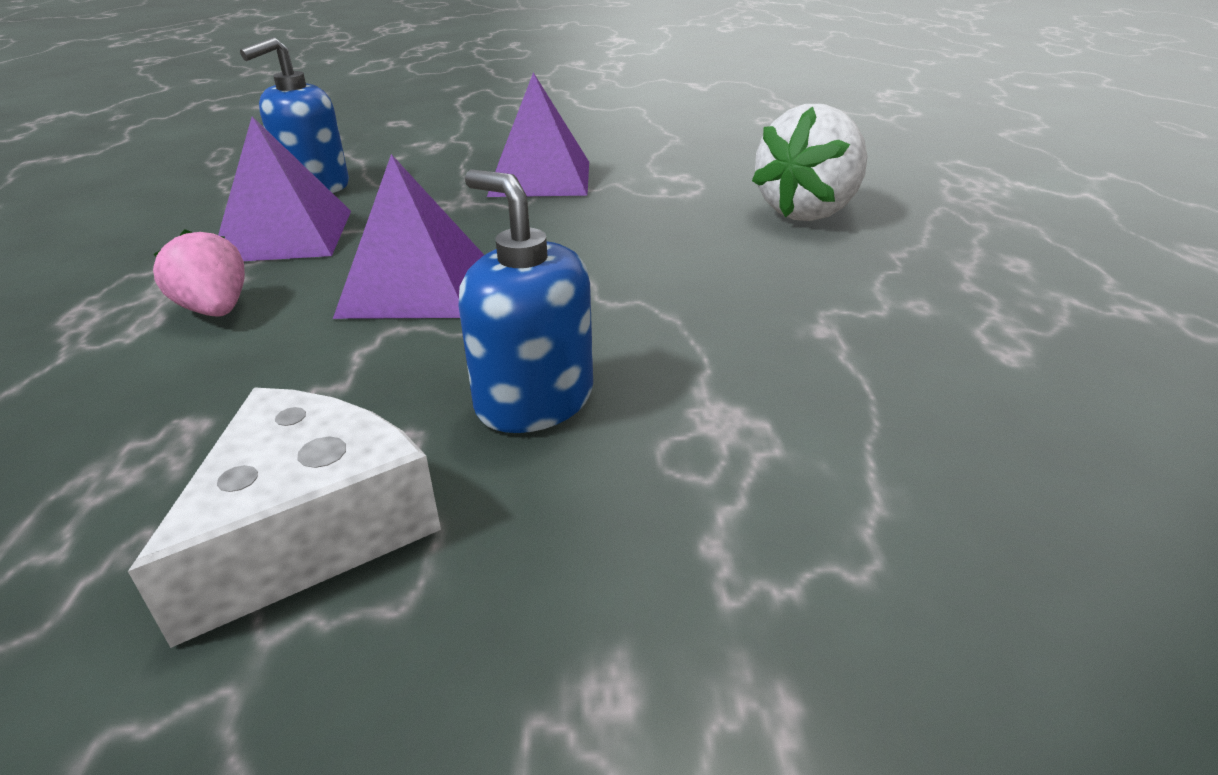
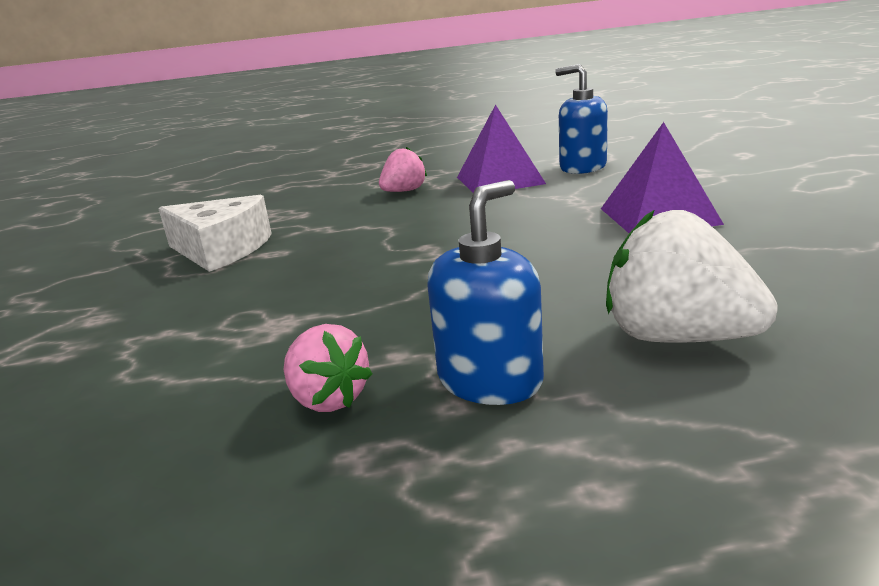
camera: 85 degrees right, 10 degrees down
purple pyramid [333,154,484,319] -> none
blue soap dispenser [459,169,593,433] -> blue soap dispenser moved to [428,180,544,405]
none -> pink strawberry [284,324,372,412]

